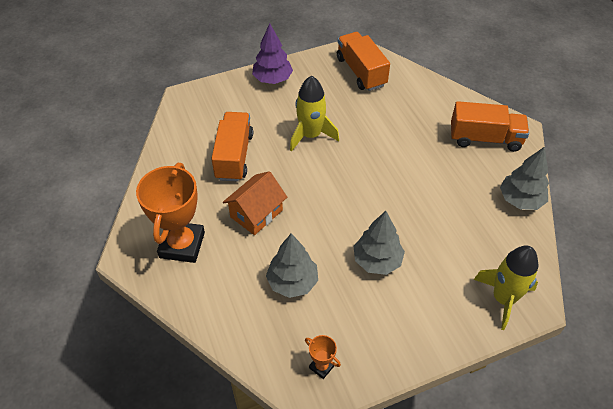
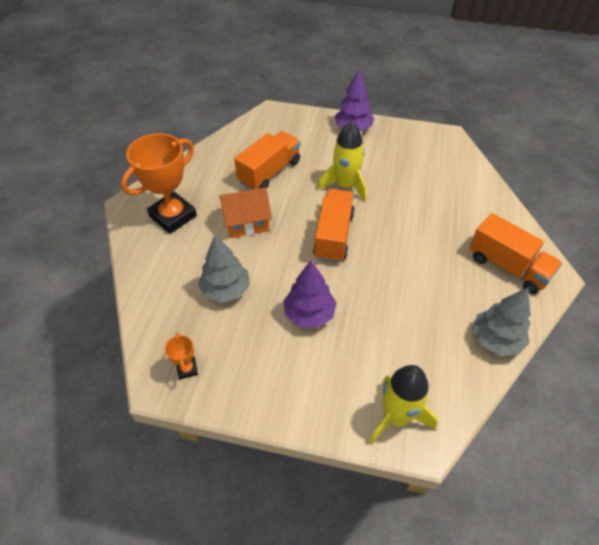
camera: 35 degrees right, 0 degrees up
orange truck [337,32,390,91] -> orange truck moved to [313,189,355,263]
grey tree [354,211,405,275] -> purple tree [283,260,337,328]

